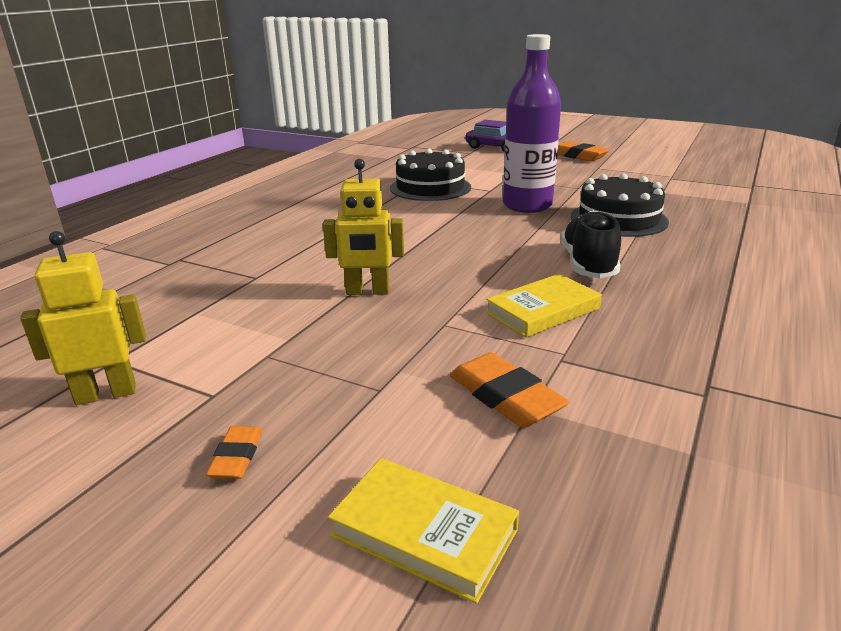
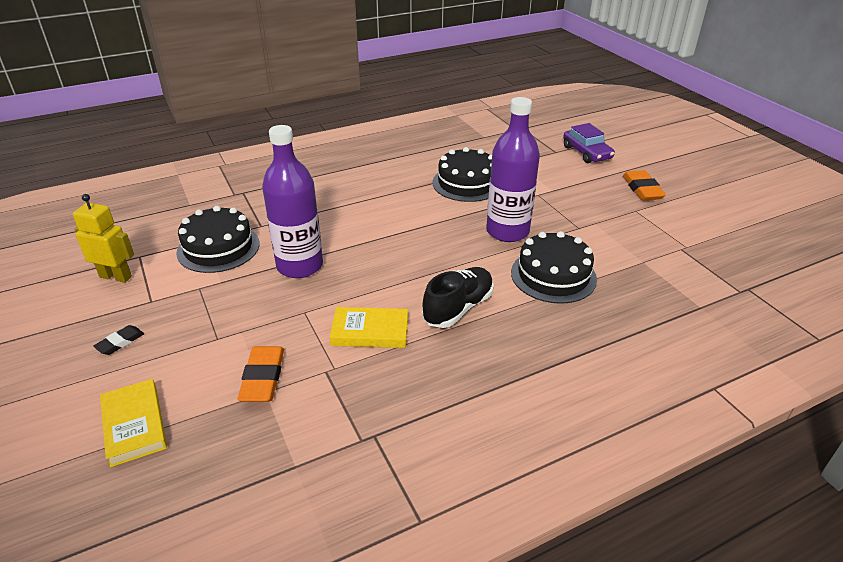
camera: 35 degrees right, 10 degrees up
orange eraser [206,426,263,479] -> black eraser [93,325,144,355]
yellow robot [323,159,404,295] -> purple bottle [262,125,323,278]
none -> black cake [176,206,260,273]

